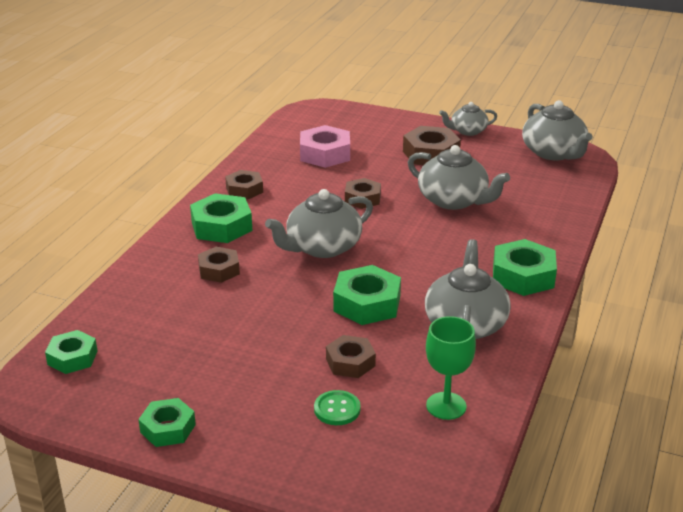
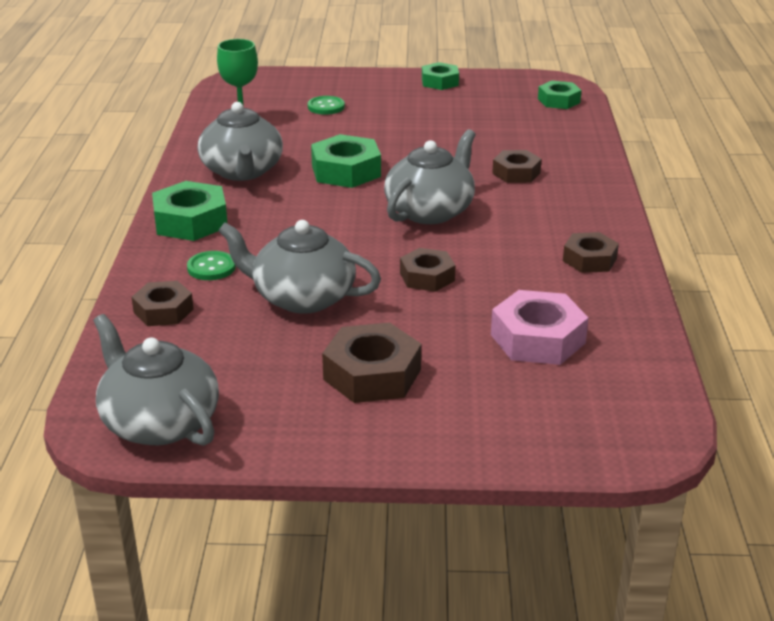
camera: 160 degrees right, 0 degrees up
green nut [190,193,252,243] -> none
brown nut [326,335,376,378] -> brown nut moved to [131,281,194,326]
grey teapot [439,102,497,136] -> none
none -> green button [187,251,236,280]

